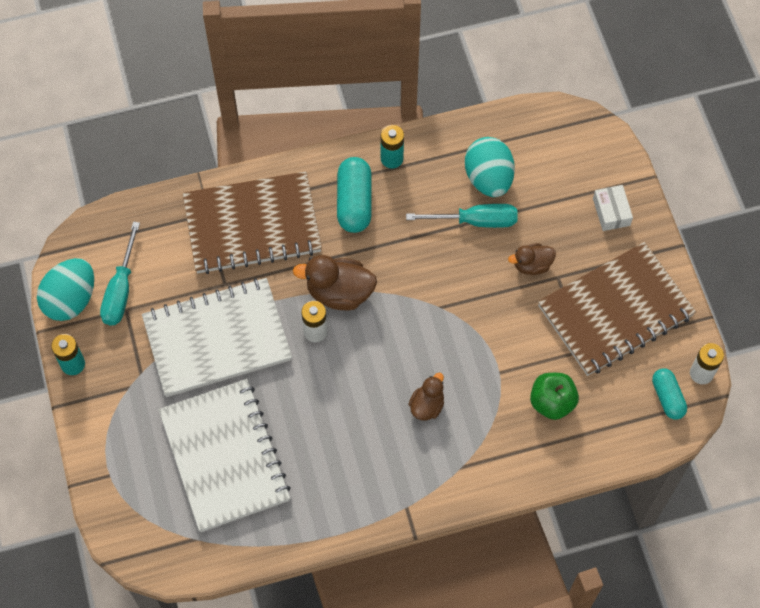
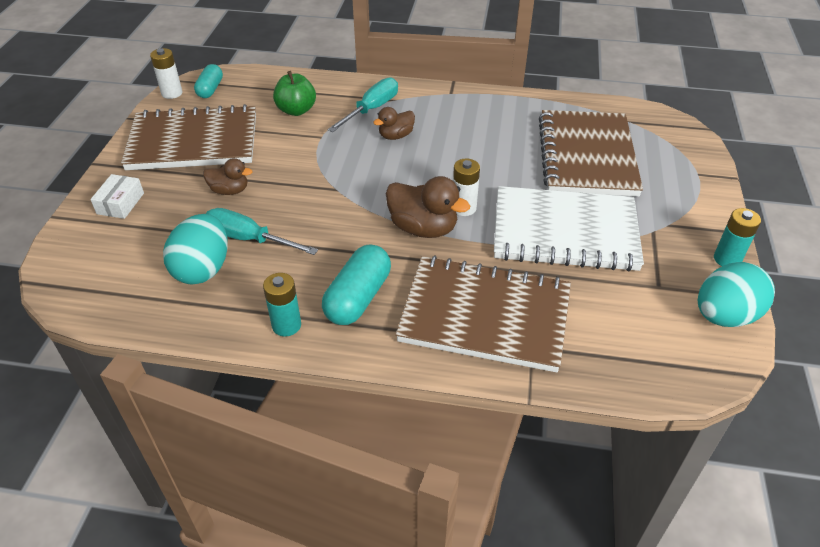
camera: 155 degrees left, 20 degrees down
turquoise screwdriver [100,221,140,325] -> turquoise screwdriver moved to [328,77,398,132]
white notebook [159,379,291,532] -> brown notebook [539,110,643,196]

